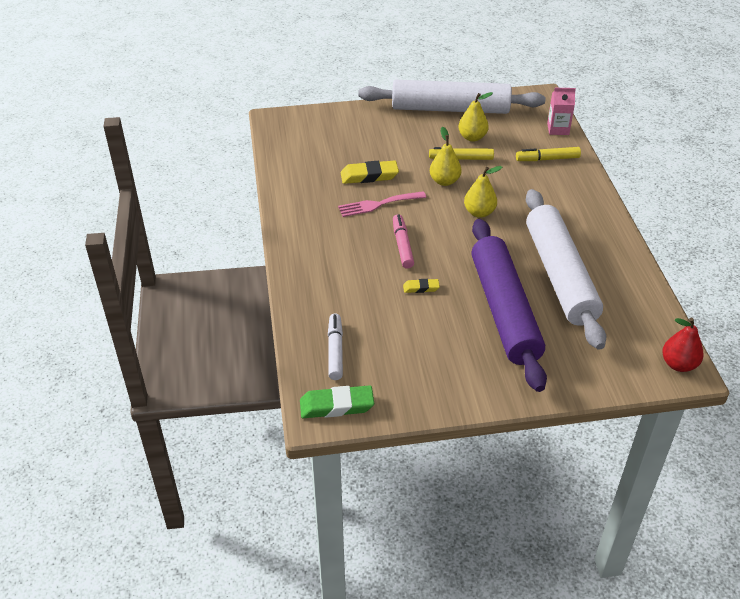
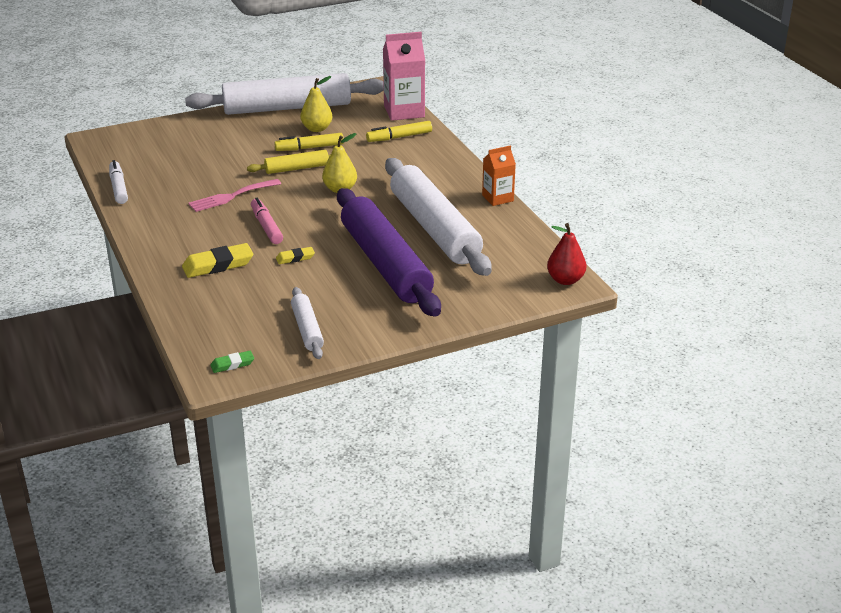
camera: 15 degrees left, 10 degrees down
green eraser [300,385,374,418] -> green eraser [210,351,254,373], size x0.55
white marker [328,313,343,380] -> white marker moved to [109,160,128,204]
yellow eraser [341,160,399,184] -> yellow eraser moved to [182,243,253,278]
yellow pear [430,126,462,186] -> yellow rolling pin [247,150,331,174]
pink carton [547,88,576,135] -> pink carton [383,32,425,121], size x1.65
none -> white rolling pin [291,287,324,359]
none -> orange carton [482,145,516,206]

